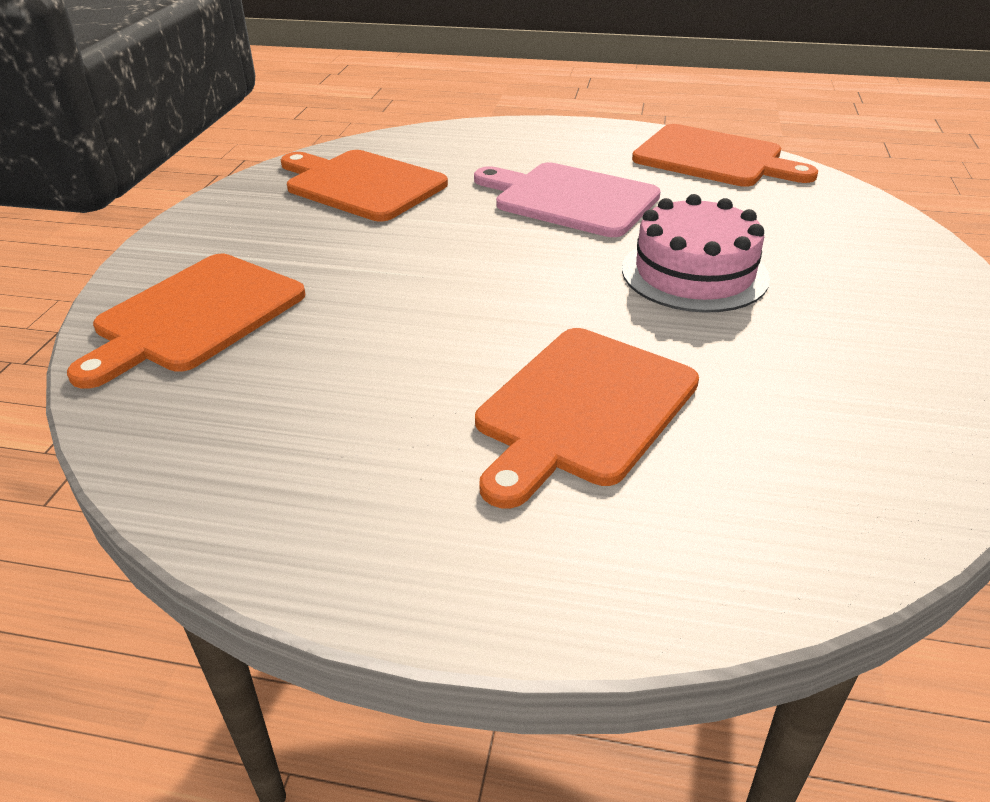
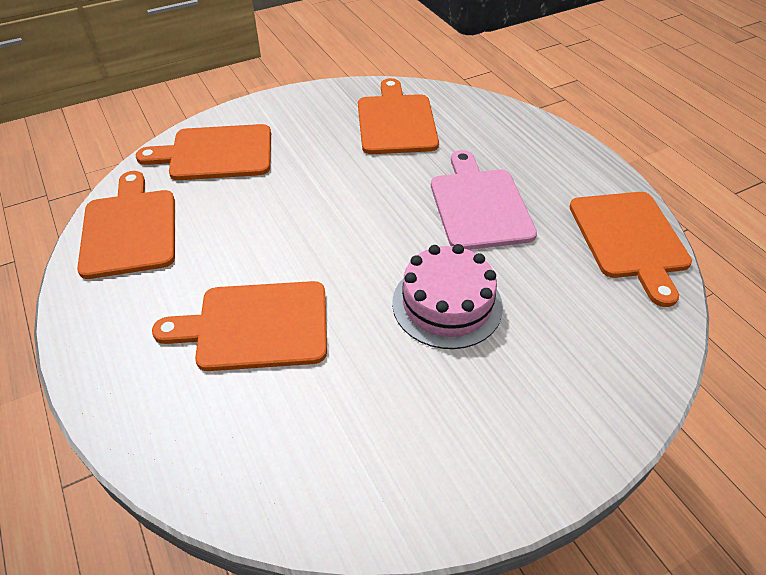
camera: 50 degrees right, 10 degrees up
none -> orange cutting board [77,171,175,279]

